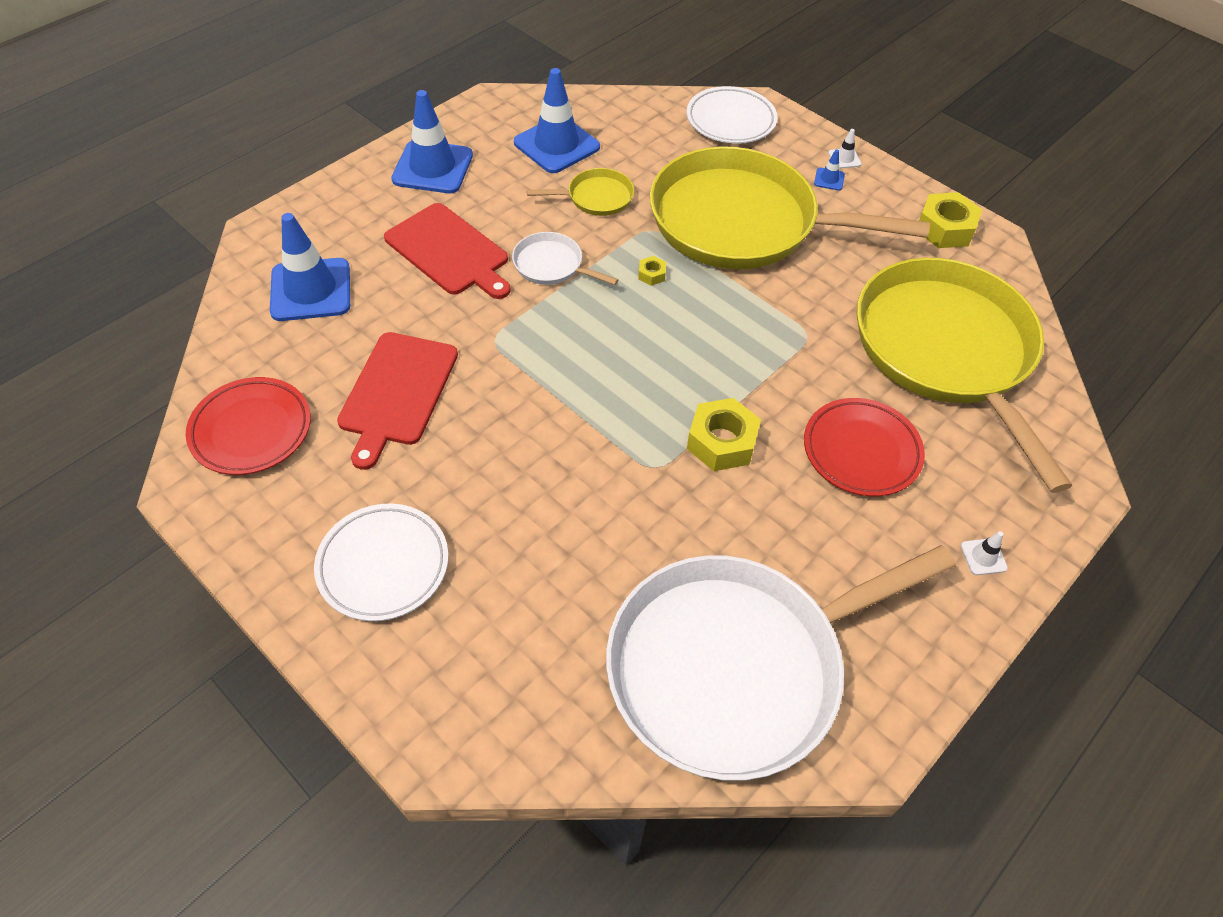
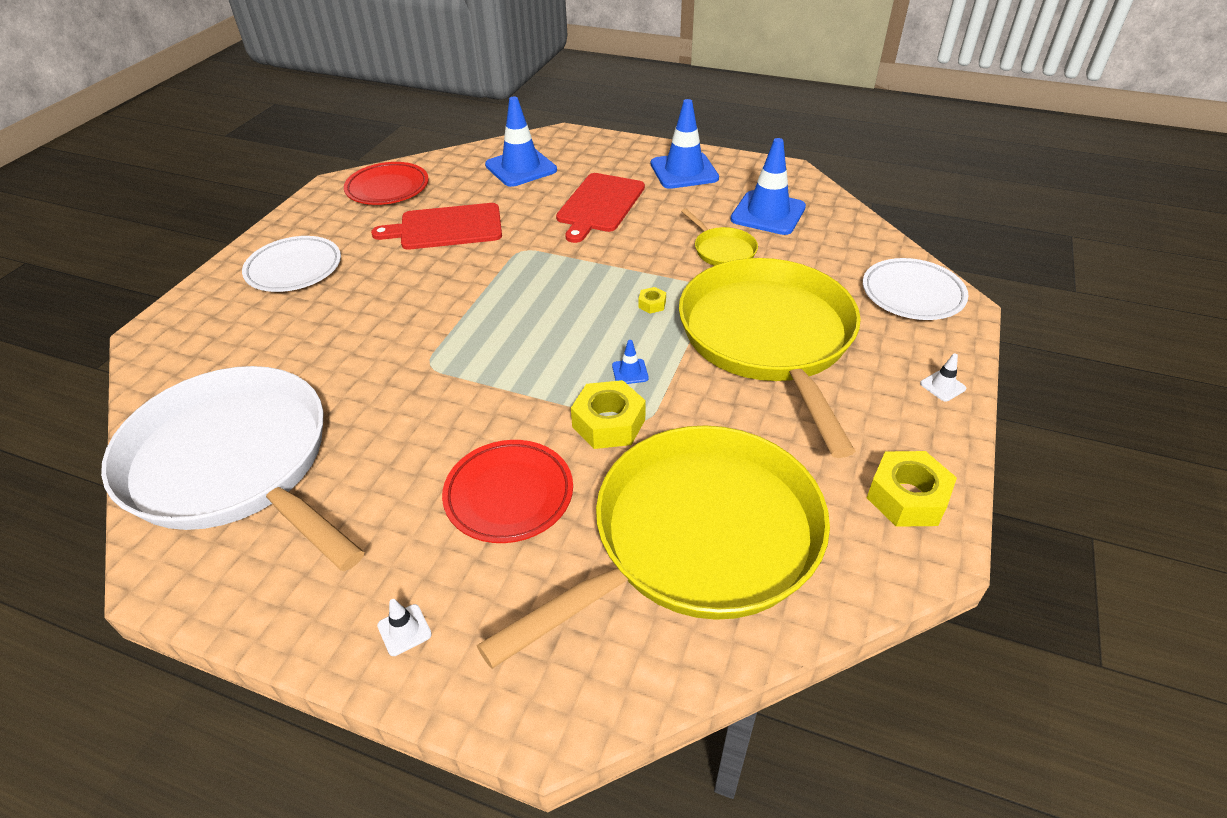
camera: 70 degrees right, 10 degrees down
white pan [512,232,618,285] -> none
yellow nut [687,398,761,471] -> yellow nut moved to [571,380,646,449]
blue traffic cone [814,149,845,190] -> blue traffic cone moved to [612,340,649,384]

